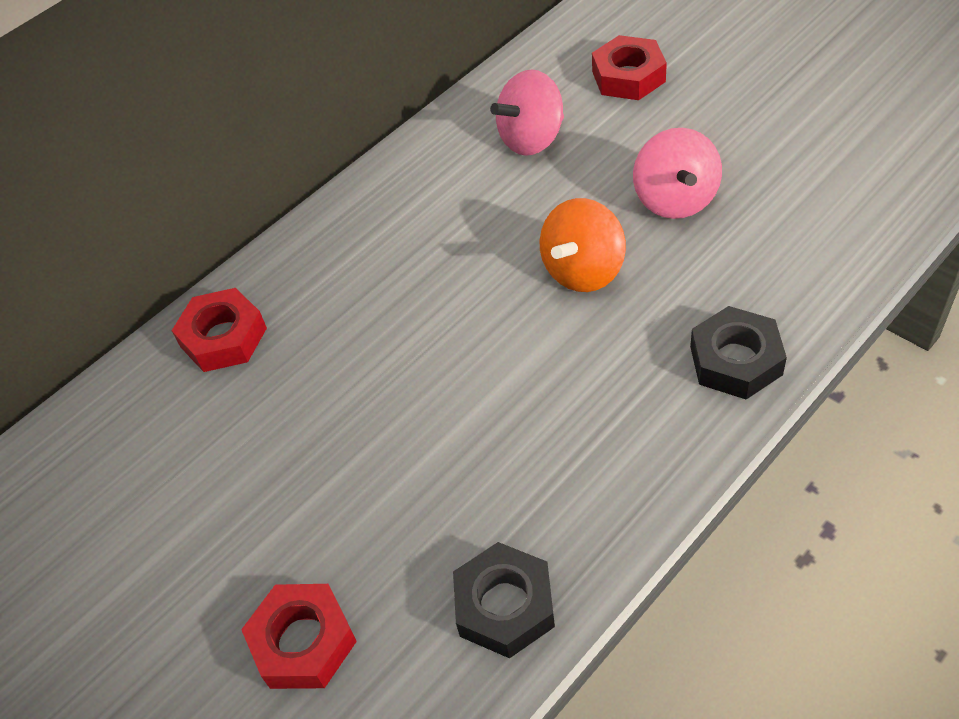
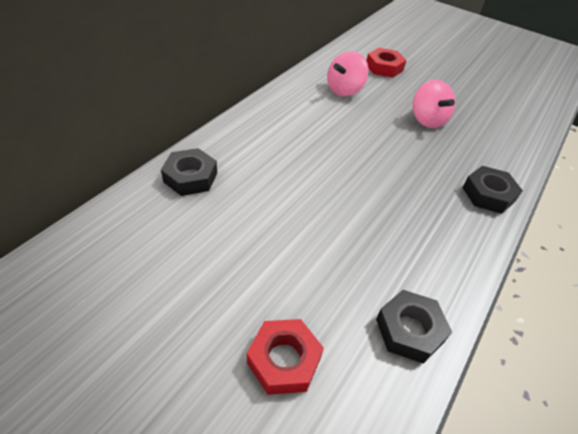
camera: 20 degrees left, 5 degrees down
red nut [172,288,267,372] -> black nut [161,148,217,196]
orange spinning top [540,198,626,292] -> none

